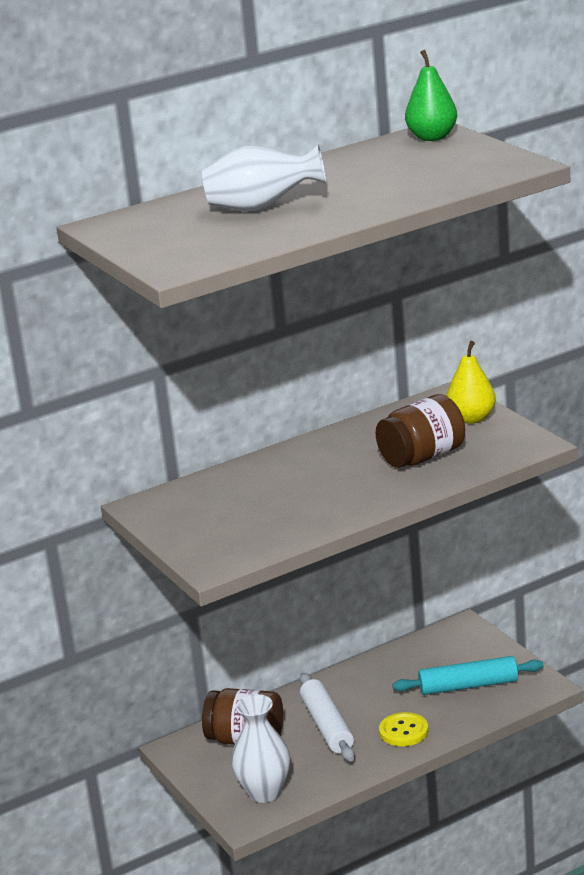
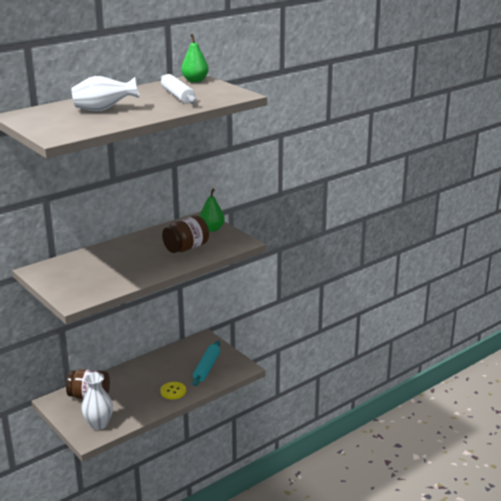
camera: 10 degrees left, 0 degrees up
white rolling pin [300,673,355,762] -> white rolling pin moved to [161,74,196,104]
turquoise rolling pin [392,656,544,695] -> turquoise rolling pin turned 60 degrees counterclockwise [192,341,220,386]
yellow pear [446,341,496,424] -> green pear [200,189,225,232]

